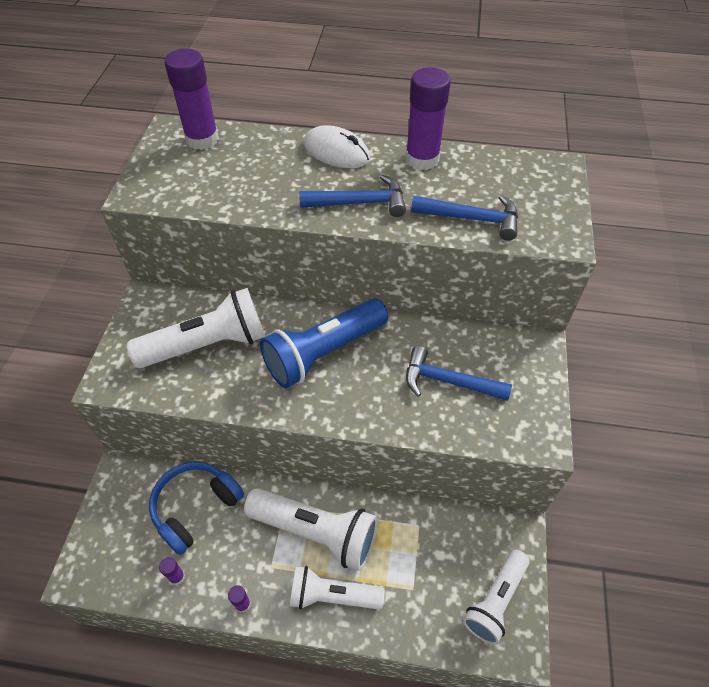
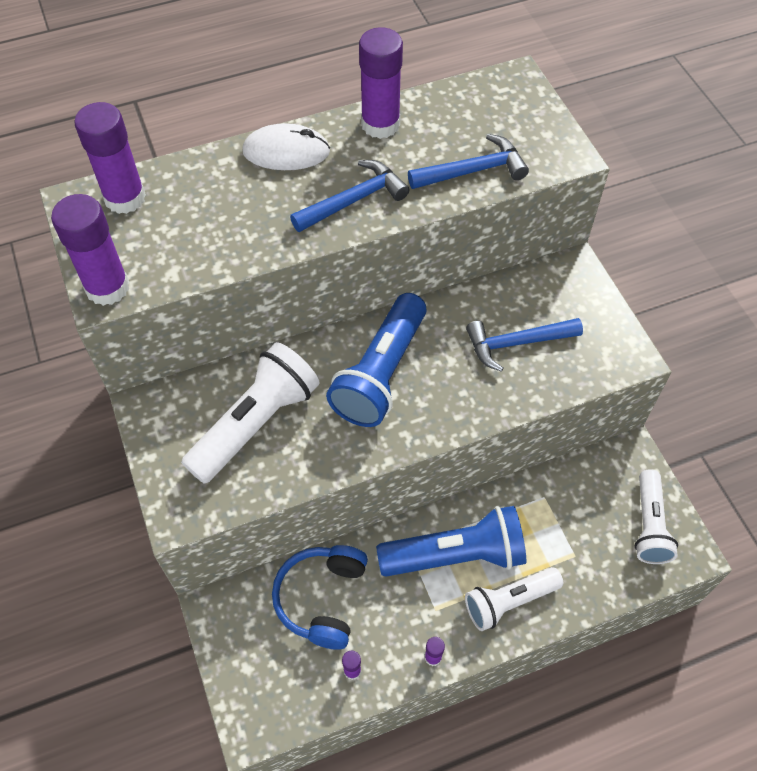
camera: 30 degrees left, 5 degrees up
white flashlight [244,488,378,571] -> blue flashlight [376,506,526,577]
none -> purple glue stick [51,194,129,306]

